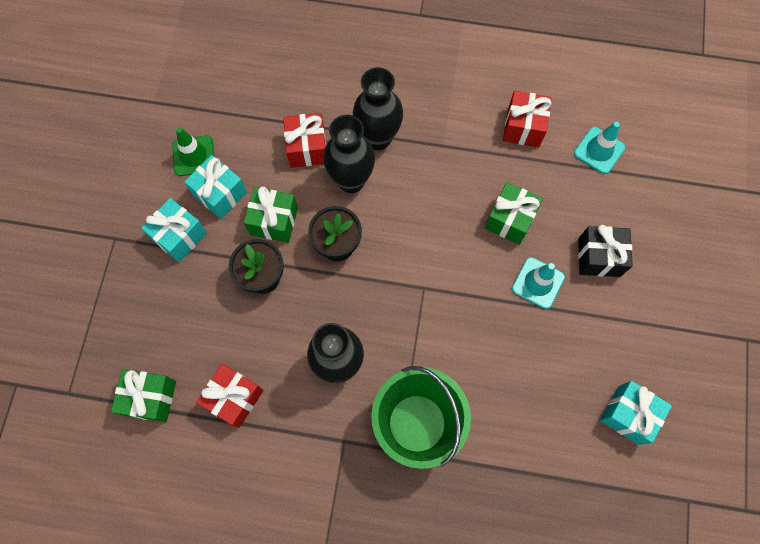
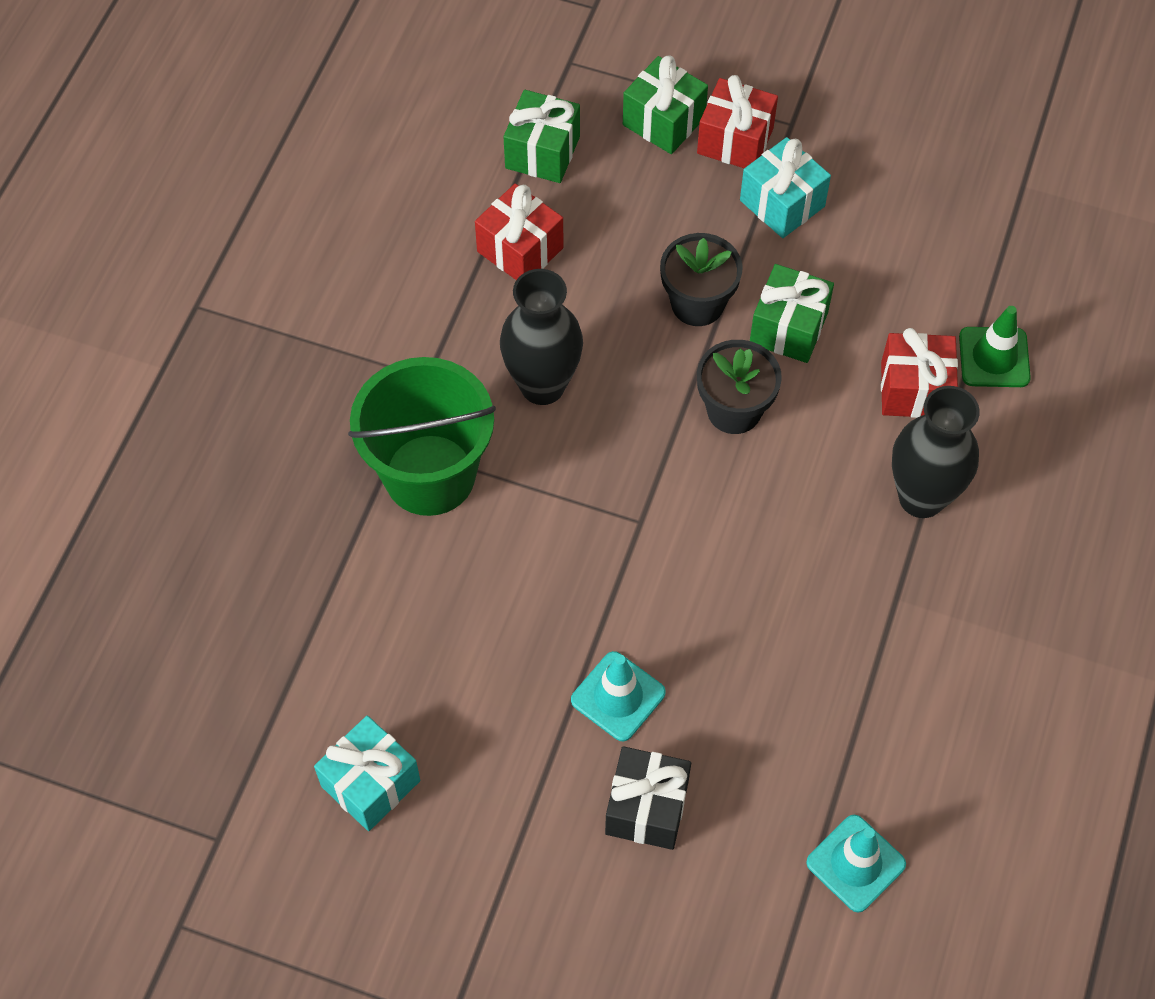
camera: 100 degrees right, 10 degrees down
green traffic cone [172,127,214,176] -> green traffic cone moved to [959,306,1031,387]
turquoise gift [184,155,247,219] -> none
black vase [323,115,375,193] -> none
green gift [485,182,543,245] -> green gift moved to [623,55,708,154]
red gift [503,91,552,147] -> red gift moved to [697,75,778,168]

